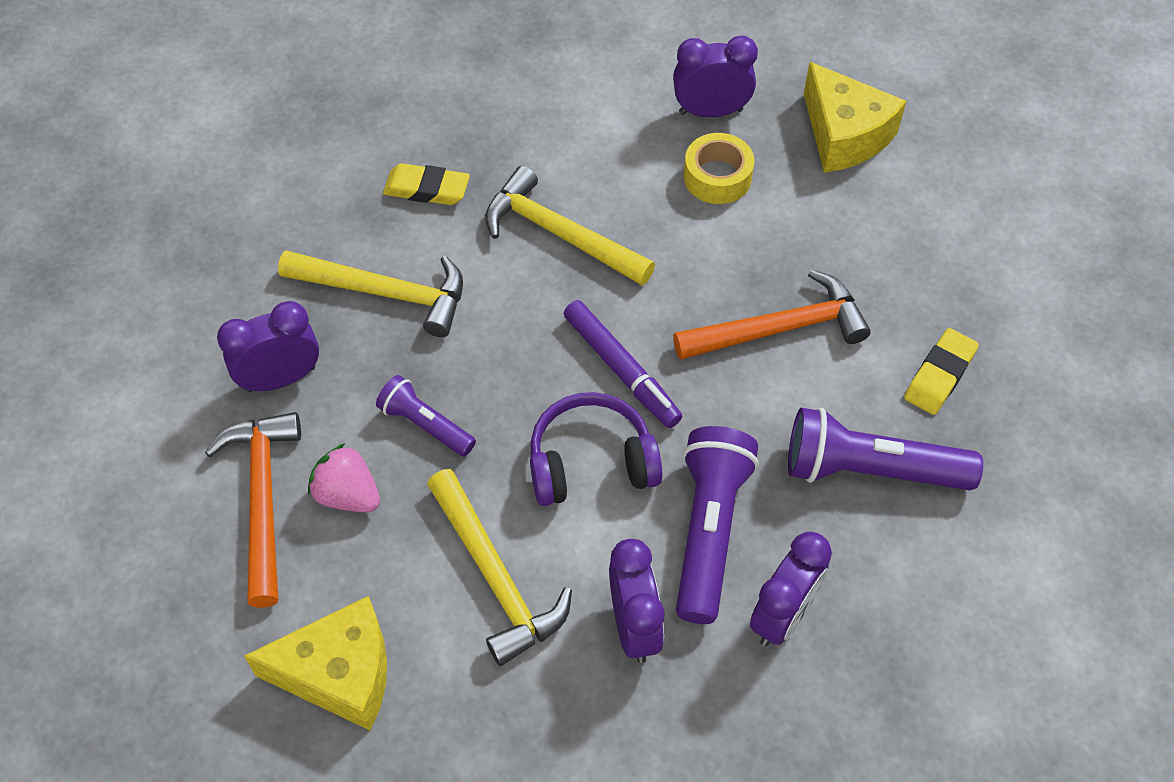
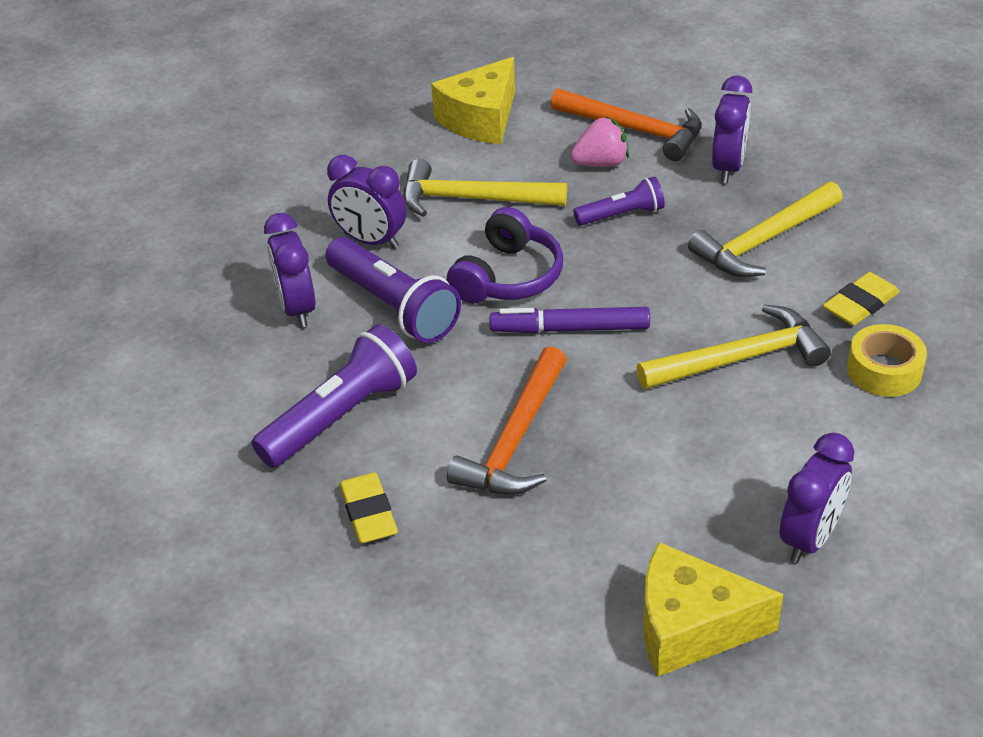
camera: 130 degrees right, 15 degrees down
yellow tape [684,133,755,204] -> yellow tape moved to [847,324,927,397]

